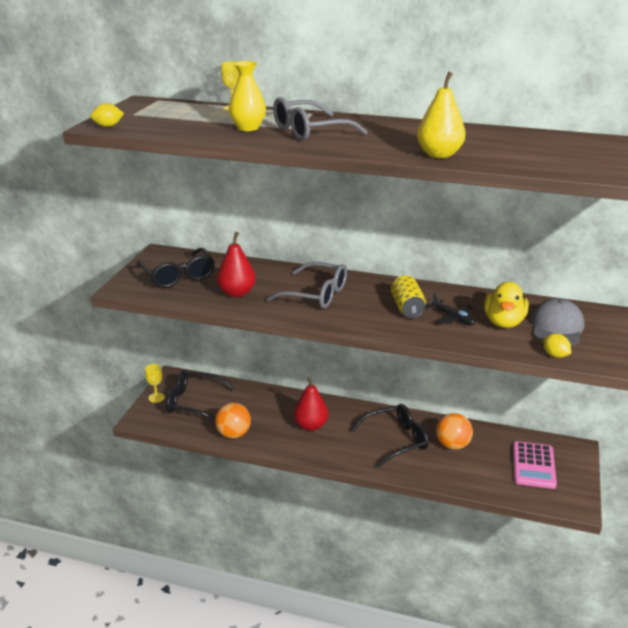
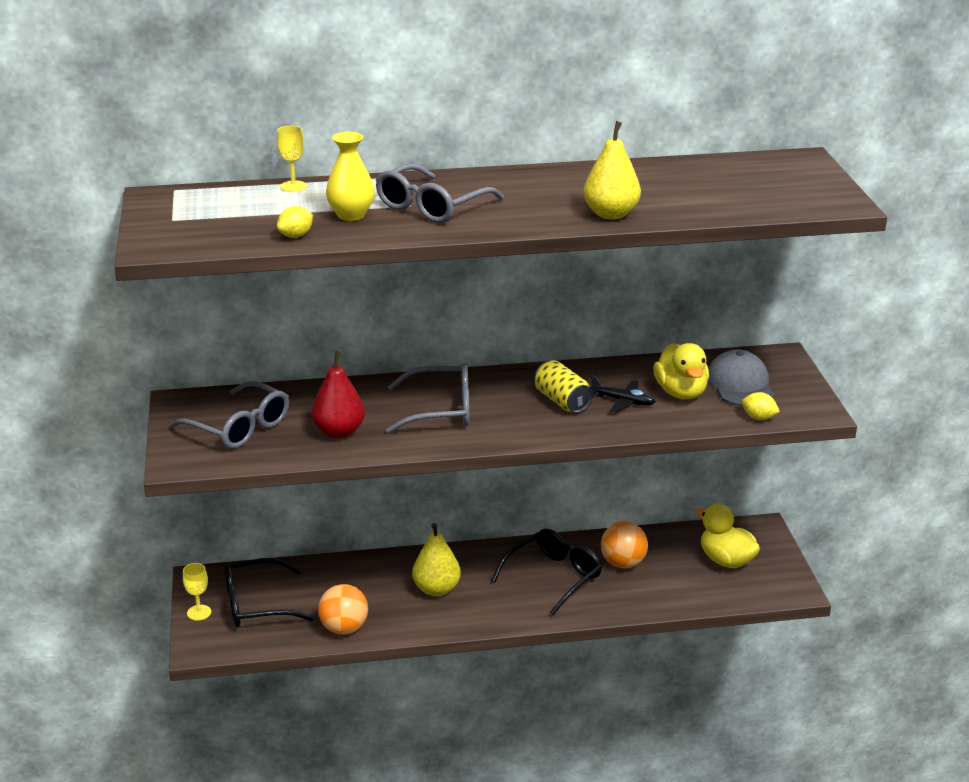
camera: 25 degrees left, 0 degrees up
yellow lemon [90,103,124,127] -> yellow lemon moved to [277,206,313,238]
black glasses [137,248,215,288] -> grey glasses [169,381,289,449]
red pear [294,377,329,431] -> yellow pear [412,523,461,596]
pink calculator [513,441,557,489] -> yellow duck [696,504,760,568]

